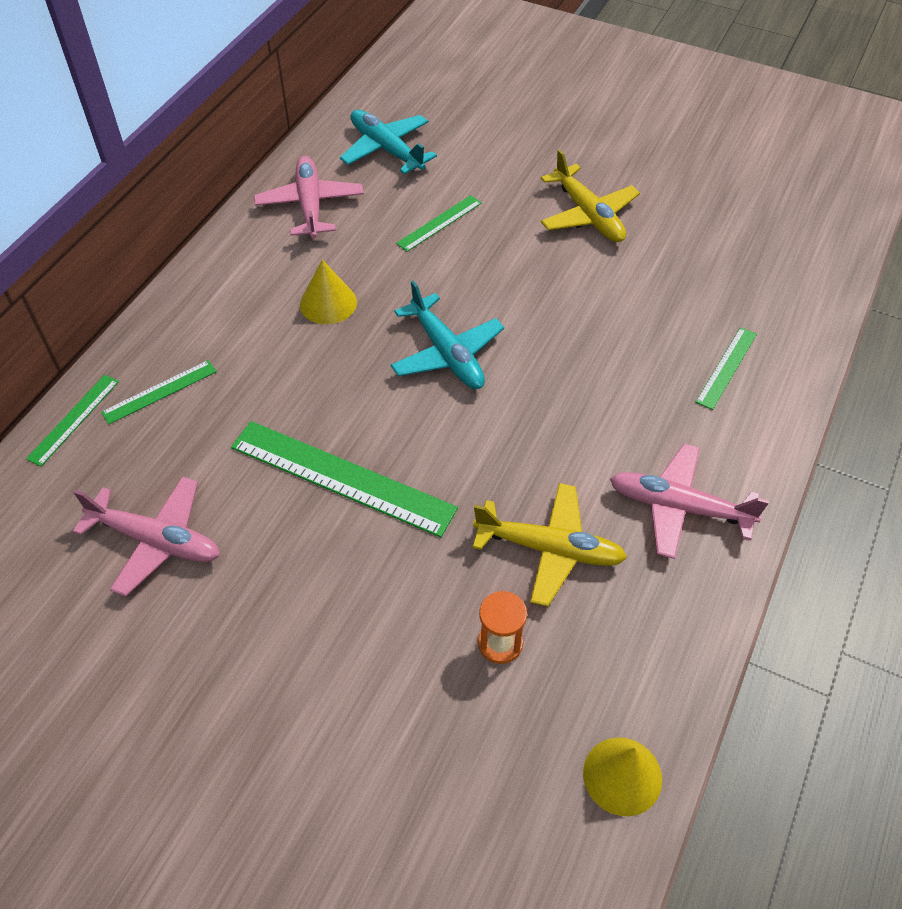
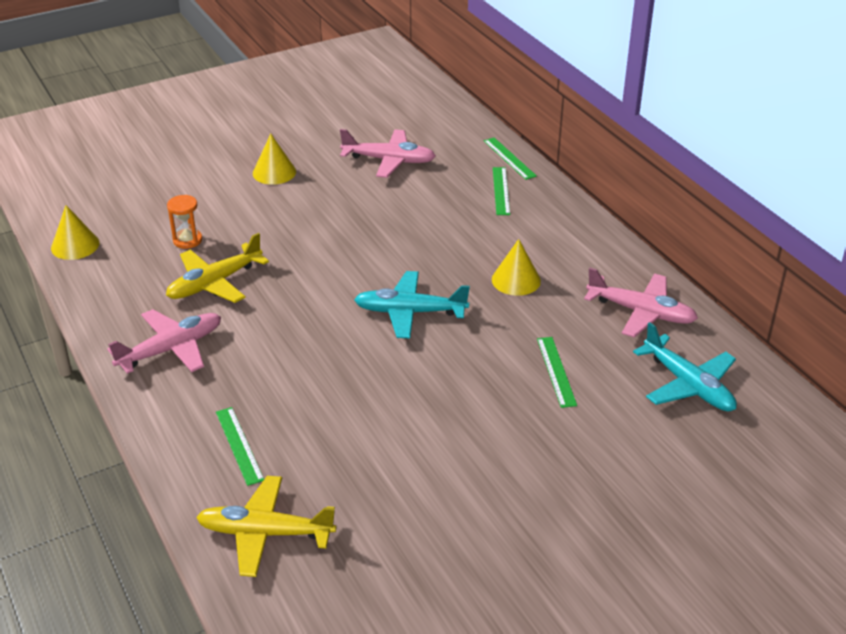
camera: 125 degrees right, 15 degrees down
pink plane [73,476,220,596] -> pink plane turned 135 degrees counterclockwise [340,129,436,178]
green ruler [231,421,458,537] -> none
turquoise plane [340,110,437,174] -> turquoise plane turned 60 degrees clockwise [633,322,737,411]
yellow plane [541,149,640,242] -> yellow plane moved to [196,476,336,577]
none -> yellow cone [253,134,296,185]

